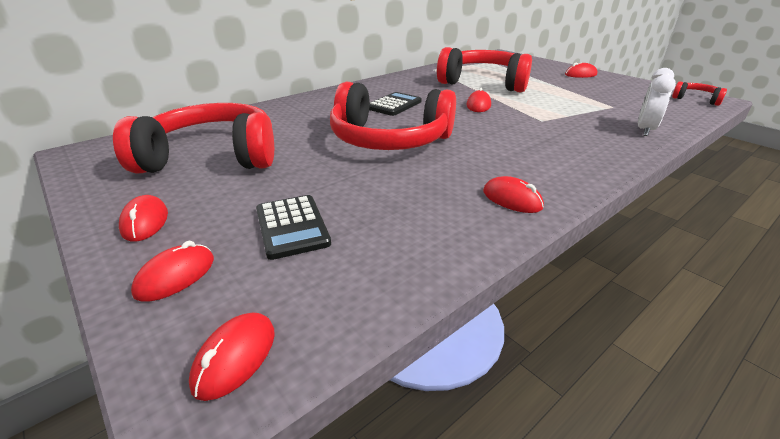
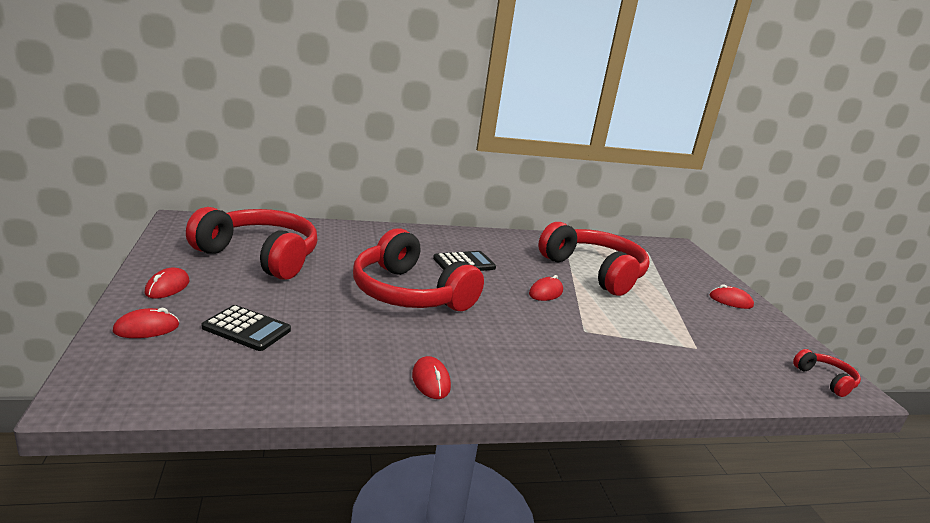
camera: 25 degrees right, 10 degrees down
red mouse [189,312,275,401] -> none
black calculator [256,195,331,260] -> black calculator turned 75 degrees counterclockwise [202,305,291,351]
white clock [638,68,676,136] -> none

